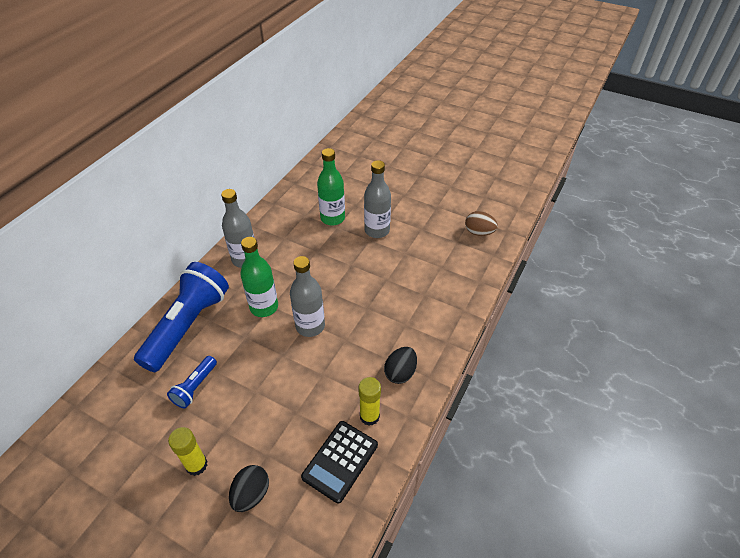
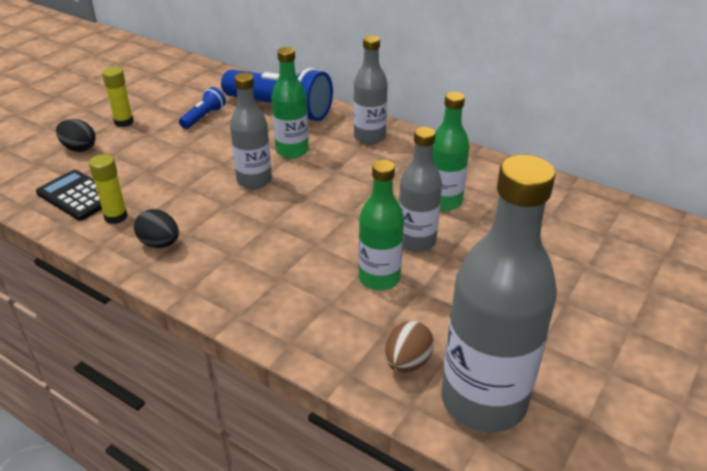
camera: 95 degrees right, 10 degrees down
blue flashlight [167,356,217,409] -> blue flashlight turned 90 degrees clockwise [179,87,226,129]
none -> green bottle [358,160,404,291]
none -> grey bottle [441,154,557,432]

